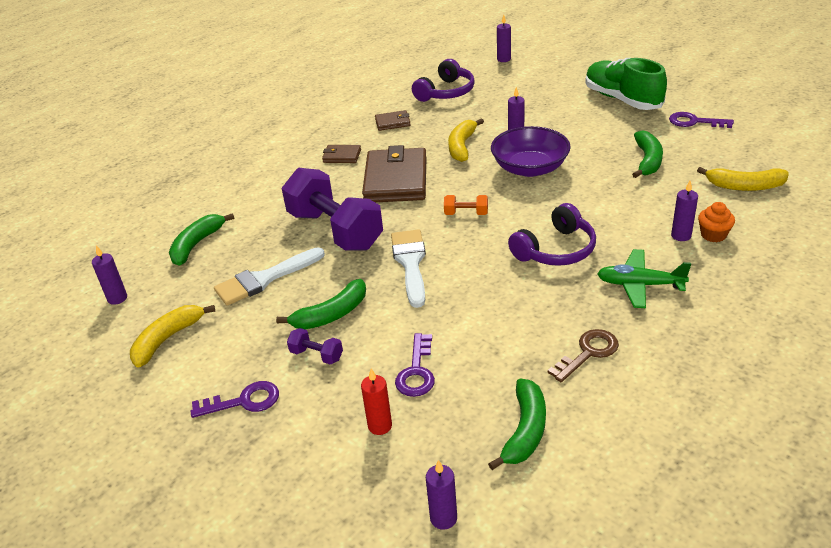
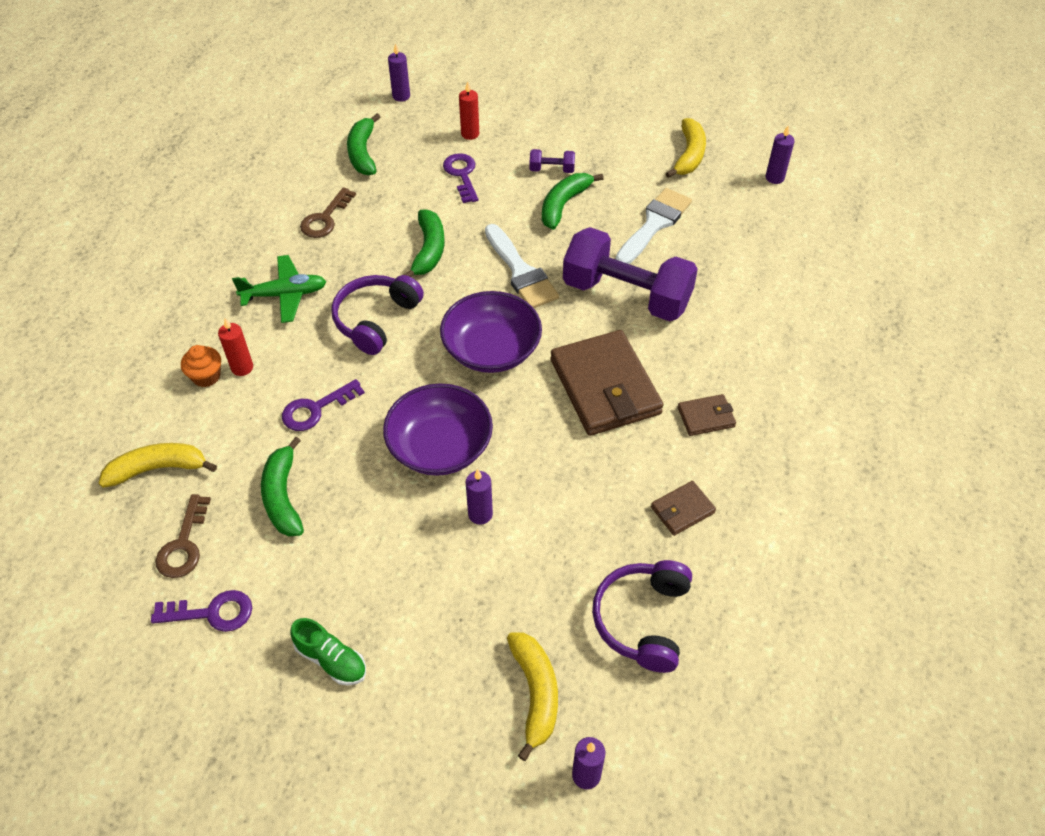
camera: 155 degrees right, 15 degrees up
green banana [169,213,234,266] -> green banana moved to [403,209,444,277]
purple key [191,381,279,418] -> purple key moved to [282,379,365,431]
orange dumbbell [444,195,488,215] -> purple bowl [440,291,542,373]
yellow banana [448,118,484,162] -> yellow banana moved to [507,633,558,761]
green shoe [585,58,667,110] -> green shoe [290,618,366,685], size x0.51
purple candle [671,181,698,241] -> red candle [218,318,253,376]
none -> brown key [155,494,211,578]

